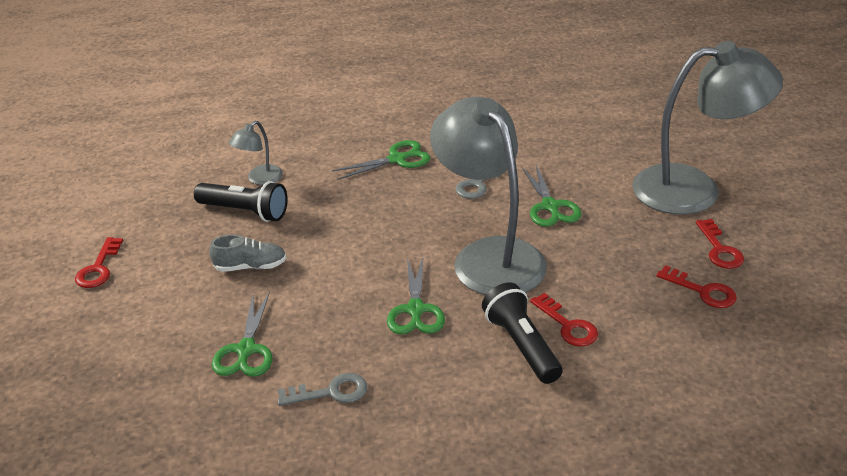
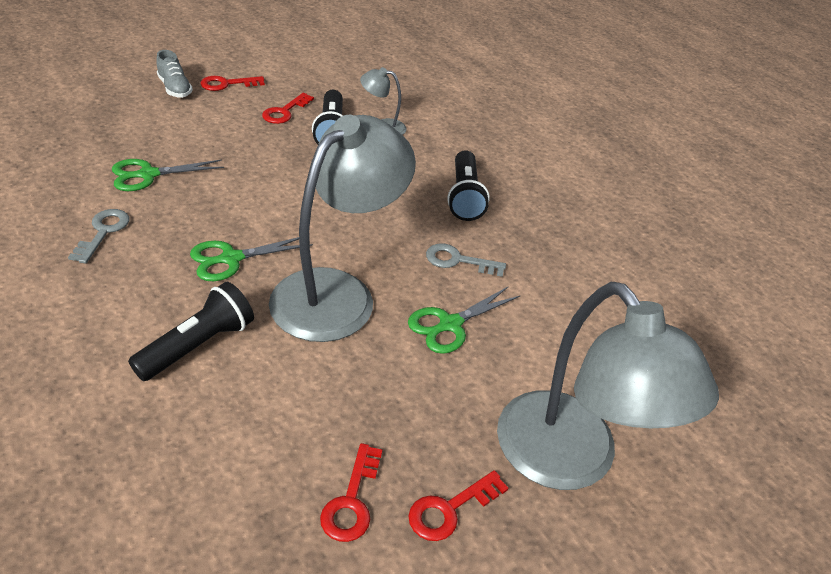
camera: 60 degrees right, 5 degrees up
grey shoe [209,235,286,272] -> grey shoe moved to [156,50,193,98]
grey key [277,373,367,406] -> grey key turned 135 degrees counterclockwise [68,209,130,263]
green scissors [332,140,430,180] -> black flashlight [447,150,490,221]
red key [530,293,598,347] -> red key moved to [262,93,314,124]

